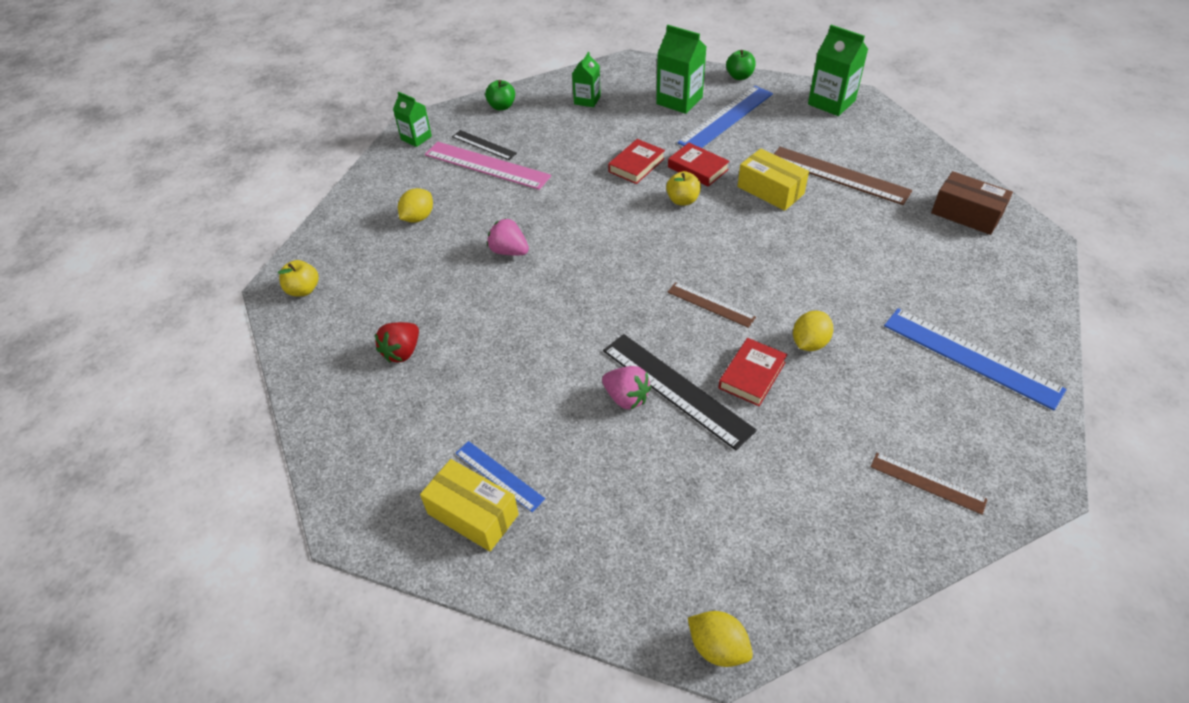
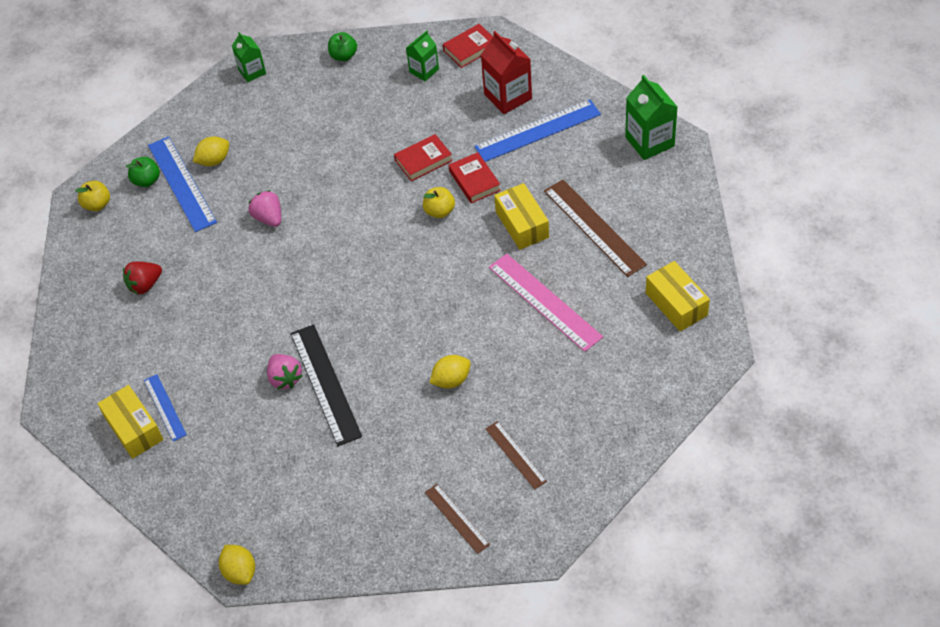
camera: 25 degrees right, 5 degrees up
pink ruler [425,142,551,190] -> pink ruler moved to [489,254,603,352]
black ruler [452,130,517,160] -> none
green carton [656,25,706,114] -> red carton [481,31,532,114]
brown ruler [668,282,756,328] -> brown ruler moved to [485,421,547,490]
red book [718,338,788,406] -> red book moved to [443,24,493,68]
green apple [726,50,756,80] -> green apple moved to [126,157,160,187]
blue ruler [884,308,1067,410] -> blue ruler moved to [148,136,217,232]
brown box [931,171,1013,235] -> yellow box [646,261,710,331]

